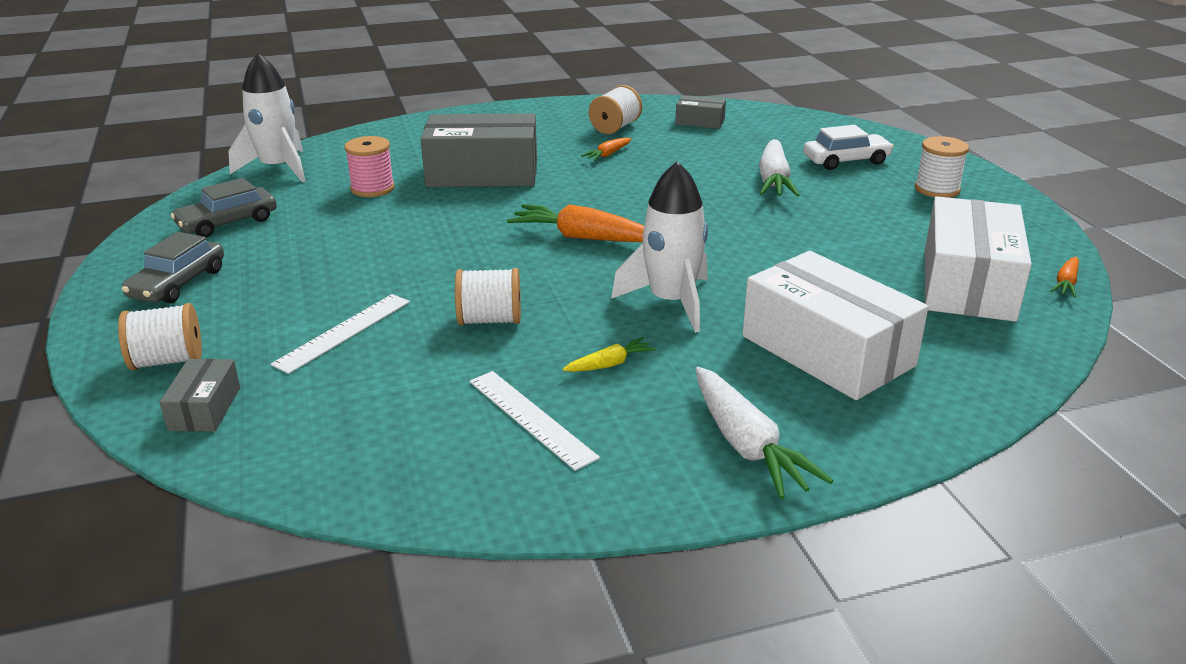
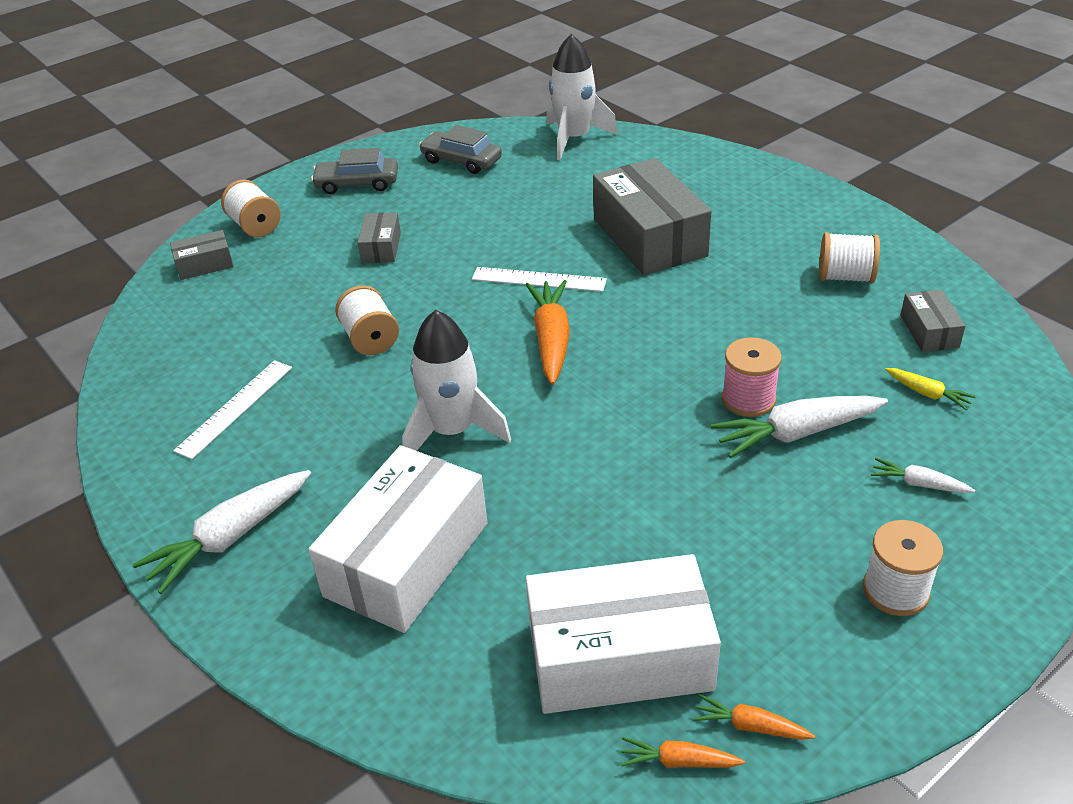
camera: 70 degrees right, 10 degrees up
white ruler [271,294,410,374] -> white ruler moved to [472,267,607,292]
pink spool [345,136,395,197] -> pink spool moved to [722,337,782,417]
yellow carrot [563,337,656,372] -> yellow carrot moved to [885,368,976,410]
orange carrot [581,138,631,161] -> orange carrot moved to [693,694,815,740]
white car [803,125,894,170] -> white carrot [871,458,975,493]
none -> grey box [357,212,401,263]

